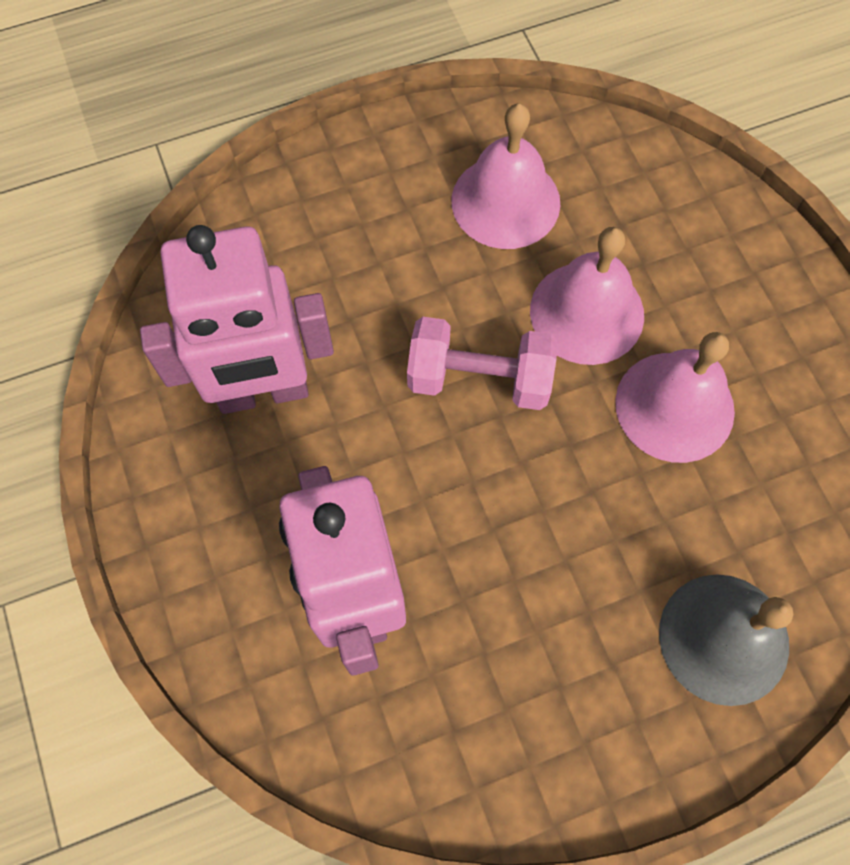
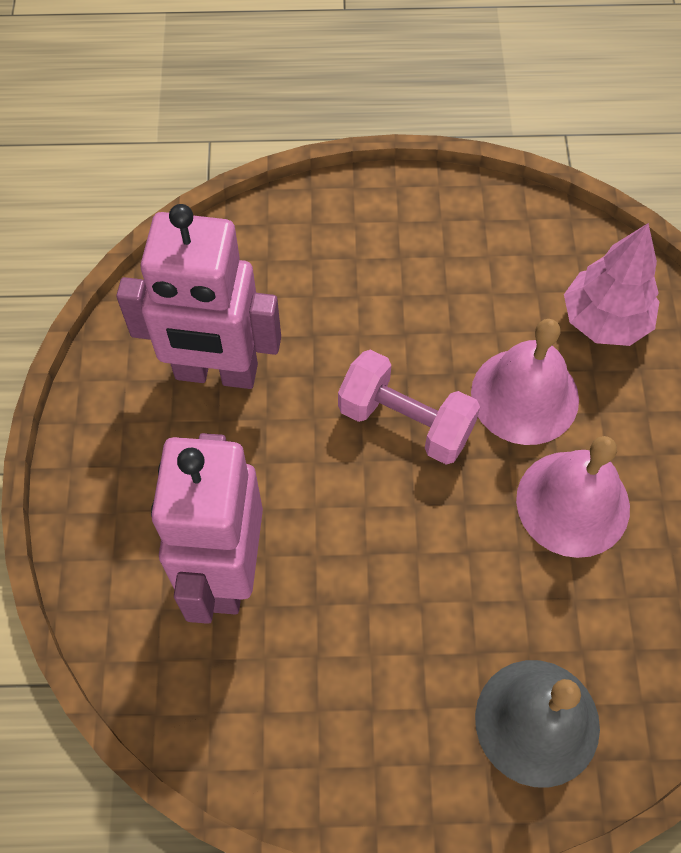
camera: 20 degrees right, 5 degrees down
pink bell [451,103,560,249] -> none
none -> pink tree [564,223,659,346]

